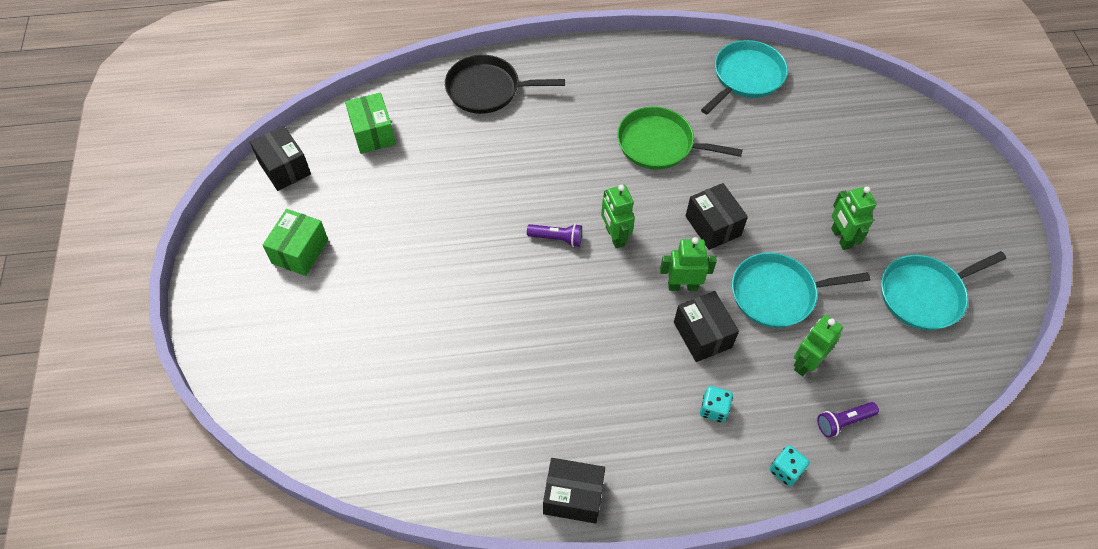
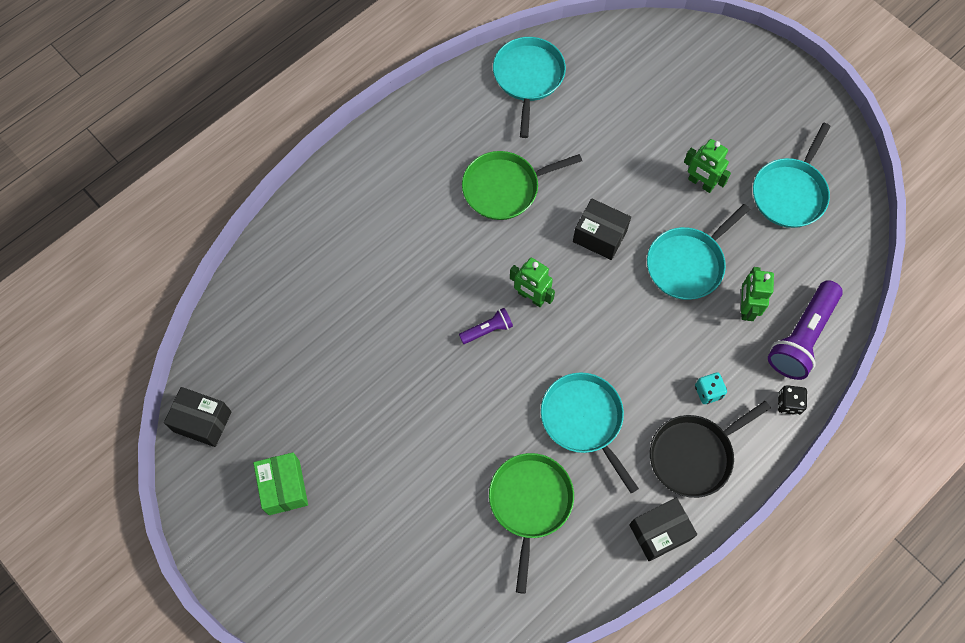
camera: 35 degrees left, 10 degrees up
green box [345,93,396,154] -> none
black pan [445,55,565,114] -> black pan moved to [650,401,771,498]
green robot [660,237,717,291] -> none
black box [674,291,739,362] -> none
turquoise dice [770,445,809,486] -> black dice [778,385,807,415]
purple flashlight [817,402,879,438] -> purple flashlight [768,280,843,380], size x1.99
none -> green pan [489,453,574,594]
none -> turquoise pan [541,372,639,493]

